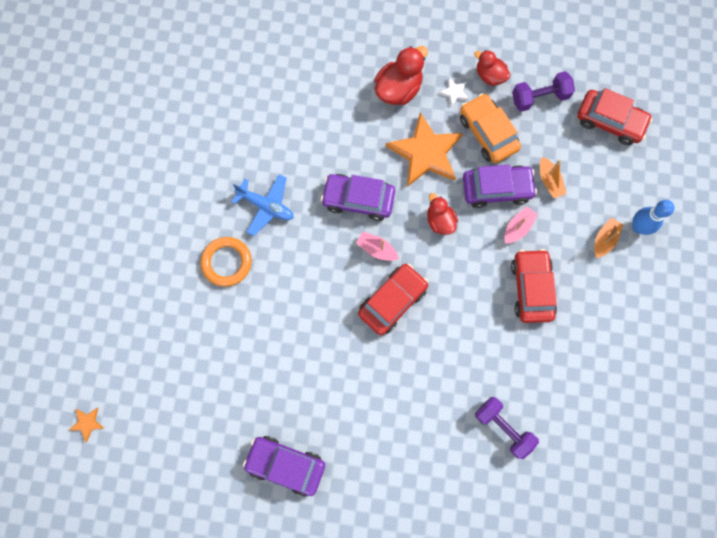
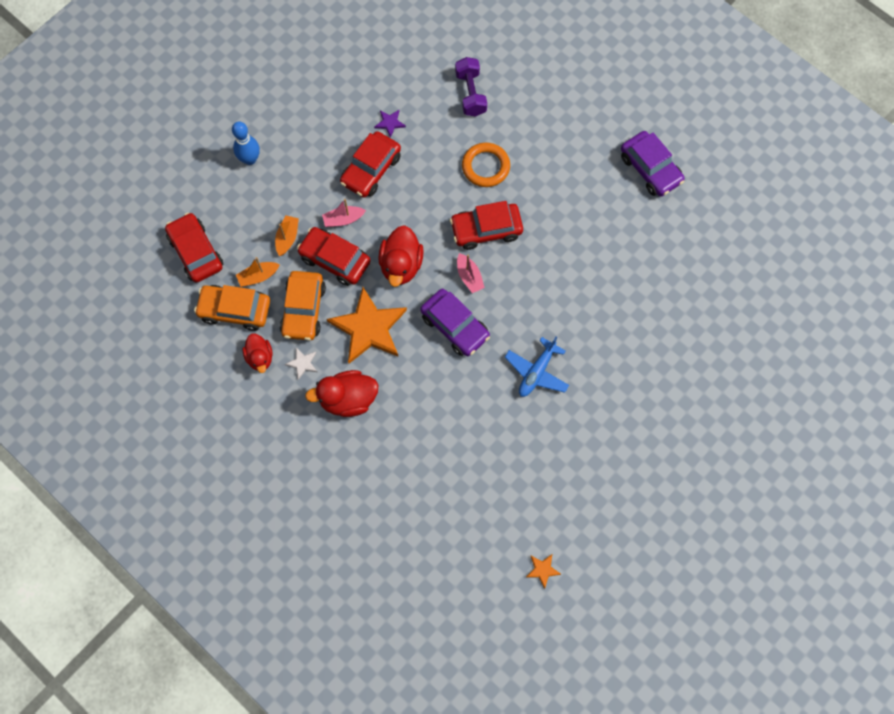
camera: 145 degrees left, 5 degrees down
orange star [69,408,104,442] -> orange star moved to [526,554,561,589]
orange ring [200,237,252,287] -> orange ring moved to [462,142,510,187]
blue plane [231,174,294,236] -> blue plane turned 120 degrees counterclockwise [505,337,569,397]
red duck [427,193,458,235] -> red duck [378,225,424,287], size x1.57
purple car [463,165,537,208] -> red car [297,227,371,286]
purple dumbbell [512,71,575,112] -> orange car [194,285,270,331]
orange boat [594,218,623,258] -> orange boat moved to [236,257,280,287]
none -> purple star [374,110,406,138]

